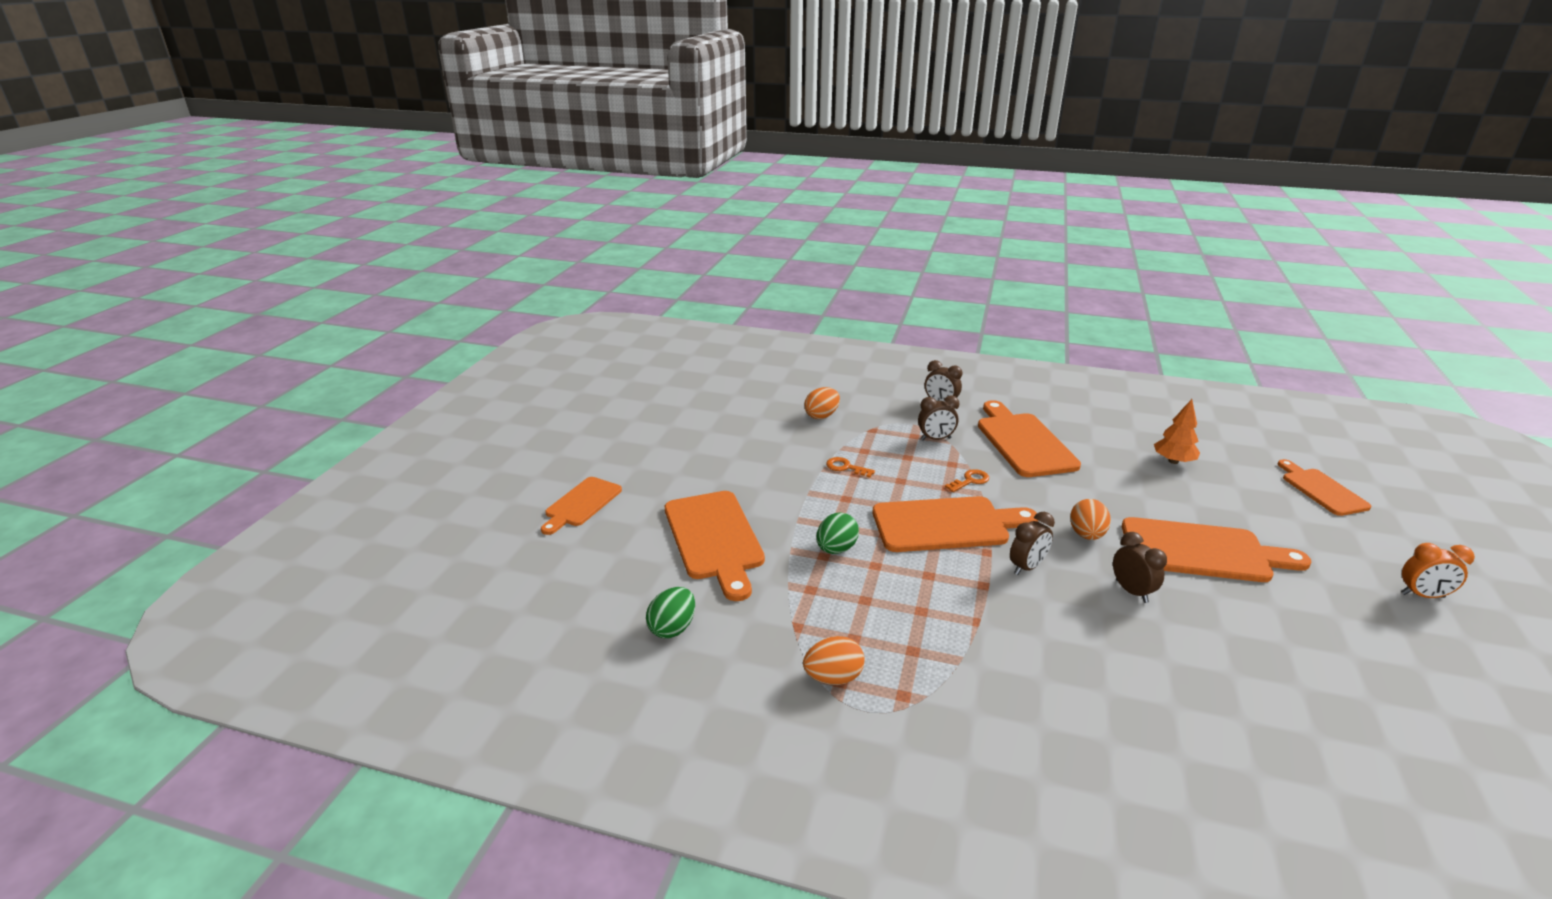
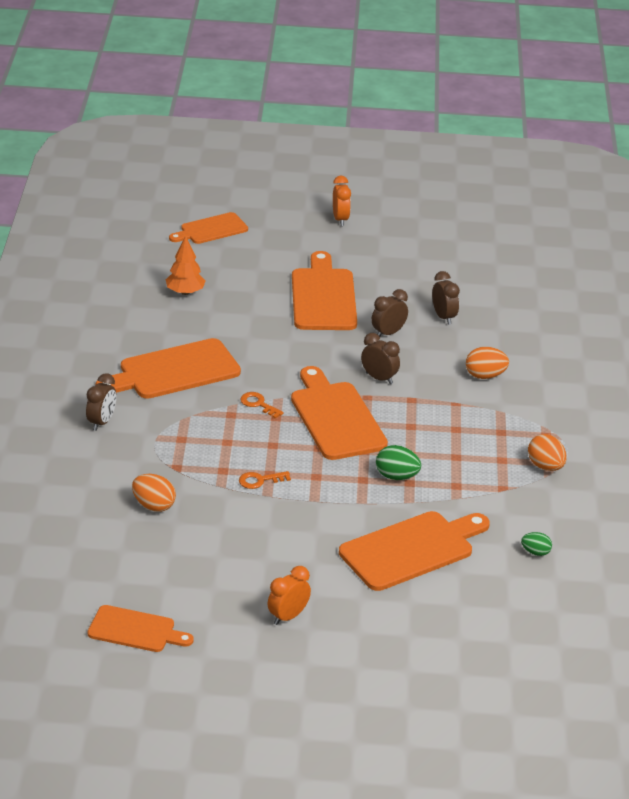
camera: 105 degrees left, 5 degrees up
orange cutting board [541,477,622,535] -> orange cutting board moved to [87,605,194,652]
green egg [646,587,695,638] -> green egg [521,532,552,556], size x0.64
orange key [826,457,875,478] -> orange key turned 60 degrees clockwise [239,471,291,489]
brown clock [918,395,959,440] -> brown clock moved to [432,271,460,325]
orange egg [1070,499,1111,540] -> orange egg moved to [466,347,509,379]
none -> orange clock [268,566,311,625]

